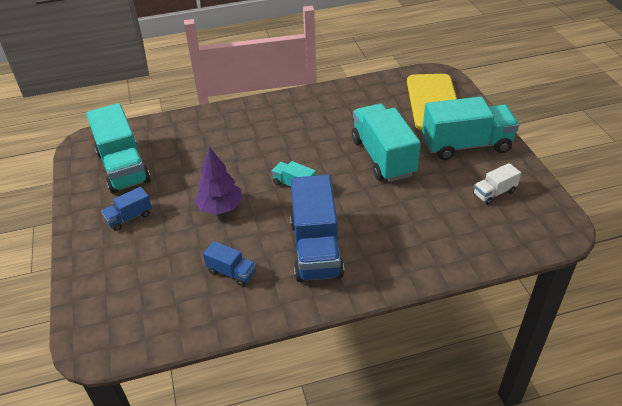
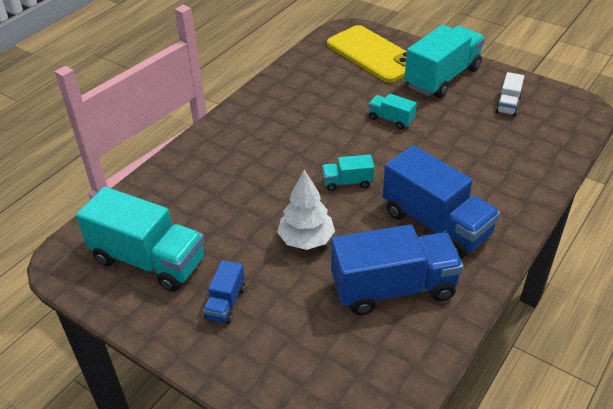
camera: 40 degrees left, 0 degrees up
purple tree [194,147,243,215] -> white tree [277,170,335,250]
blue truck [203,241,256,287] -> blue truck [331,225,464,315], size x2.10
turquoise truck [352,104,421,182] -> turquoise truck [368,94,417,129], size x0.48

